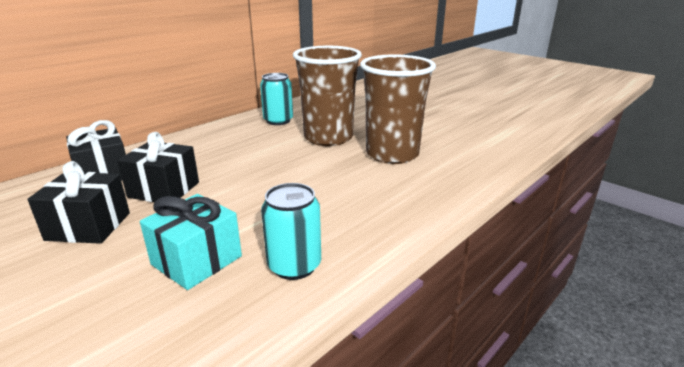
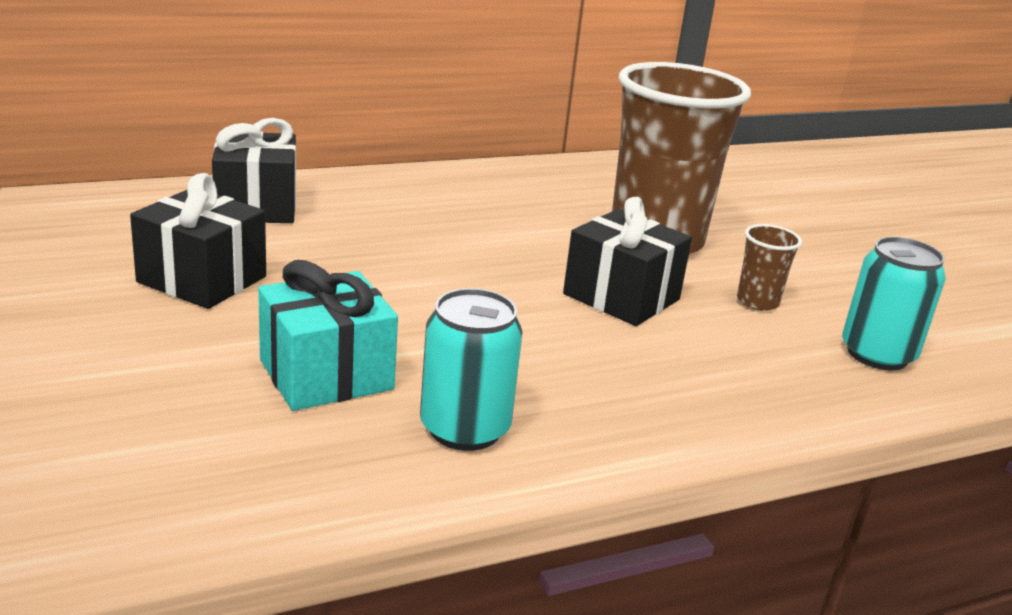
camera: 20 degrees right, 0 degrees up
black gift [117,132,199,202] -> black gift moved to [563,197,692,326]
turquoise can [260,73,293,125] -> turquoise can moved to [842,237,946,370]
brown cup [360,54,436,164] -> brown cup [737,224,802,311], size x0.40

